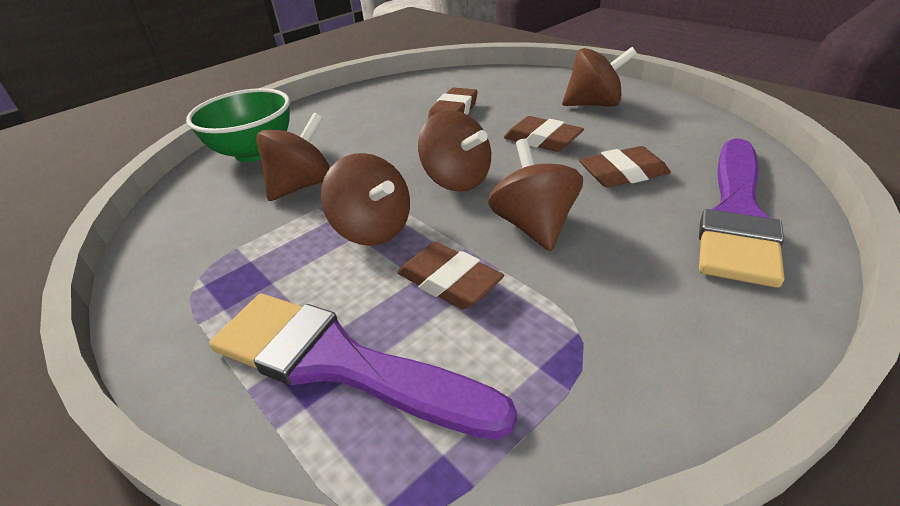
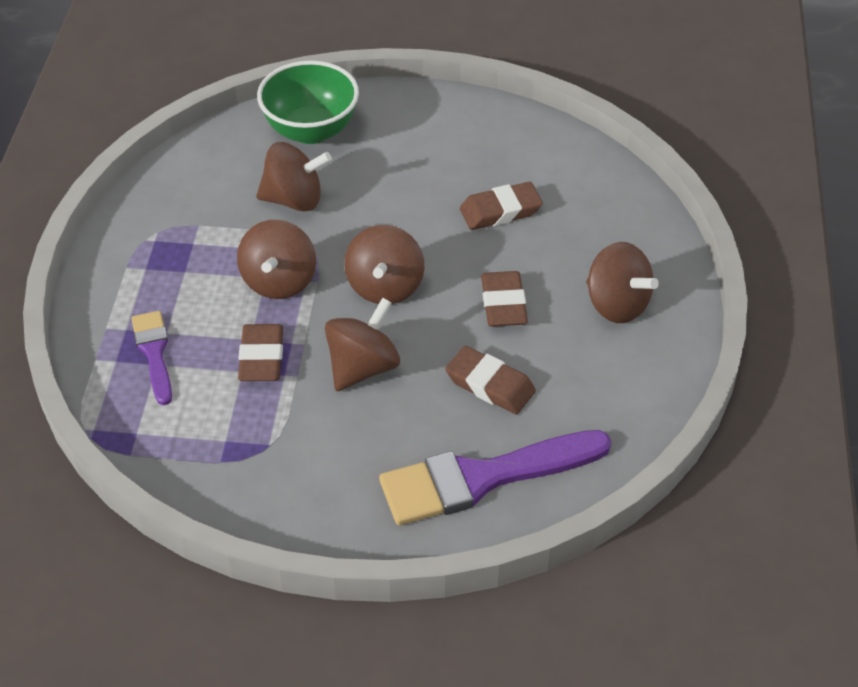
camera: 45 degrees right, 10 degrees up
purple brush [209,294,517,440] -> purple brush [131,311,172,405], size x0.54

